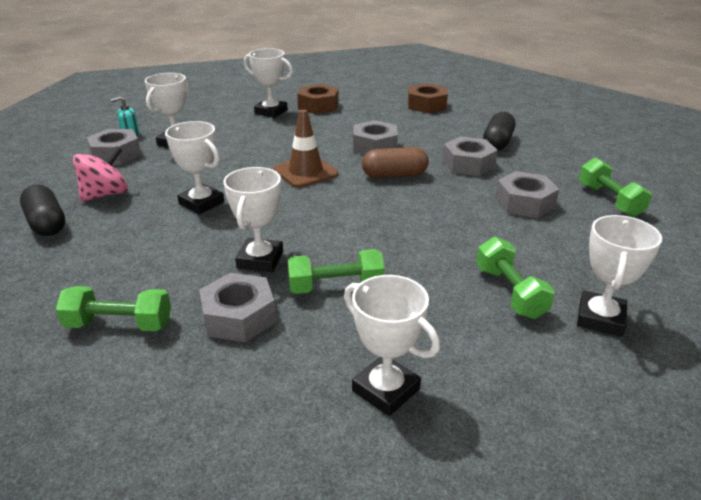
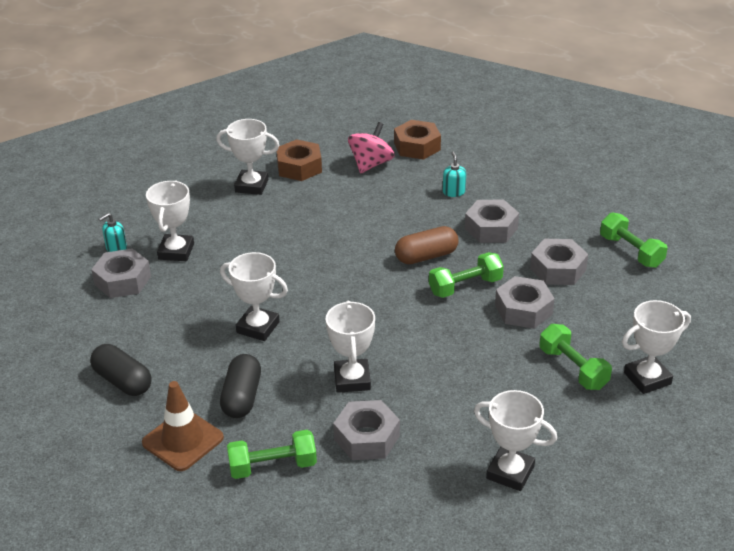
camera: 15 degrees left, 5 degrees up
pink spinning top [73,146,128,202] -> pink spinning top moved to [348,122,395,173]
brown traffic cone [273,109,338,188] -> brown traffic cone moved to [142,381,224,471]
green dumbbell [288,249,385,294] -> green dumbbell moved to [429,252,504,298]
grey nut [353,120,398,155] -> grey nut moved to [495,276,555,329]
black capsule [483,112,515,150] -> black capsule moved to [220,354,261,418]
white trophy [577,215,662,337] -> white trophy turned 60 degrees clockwise [622,300,691,394]
none -> turquoise soap dispenser [443,152,466,197]

